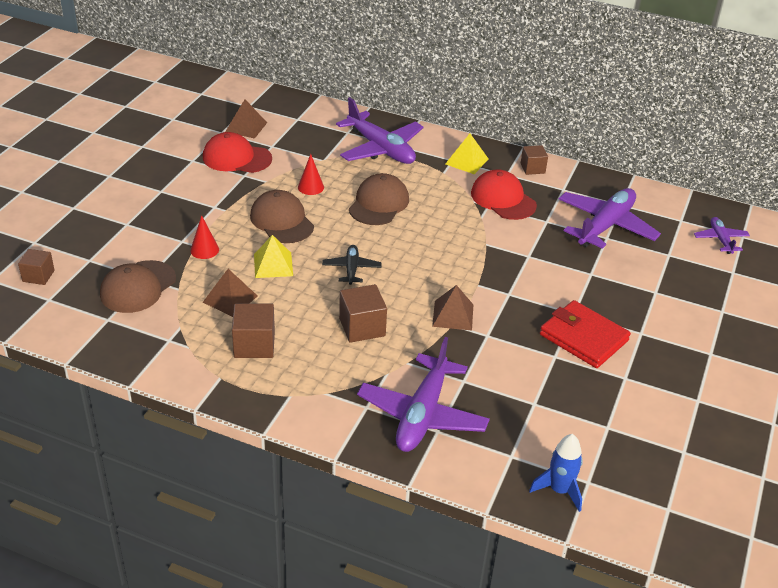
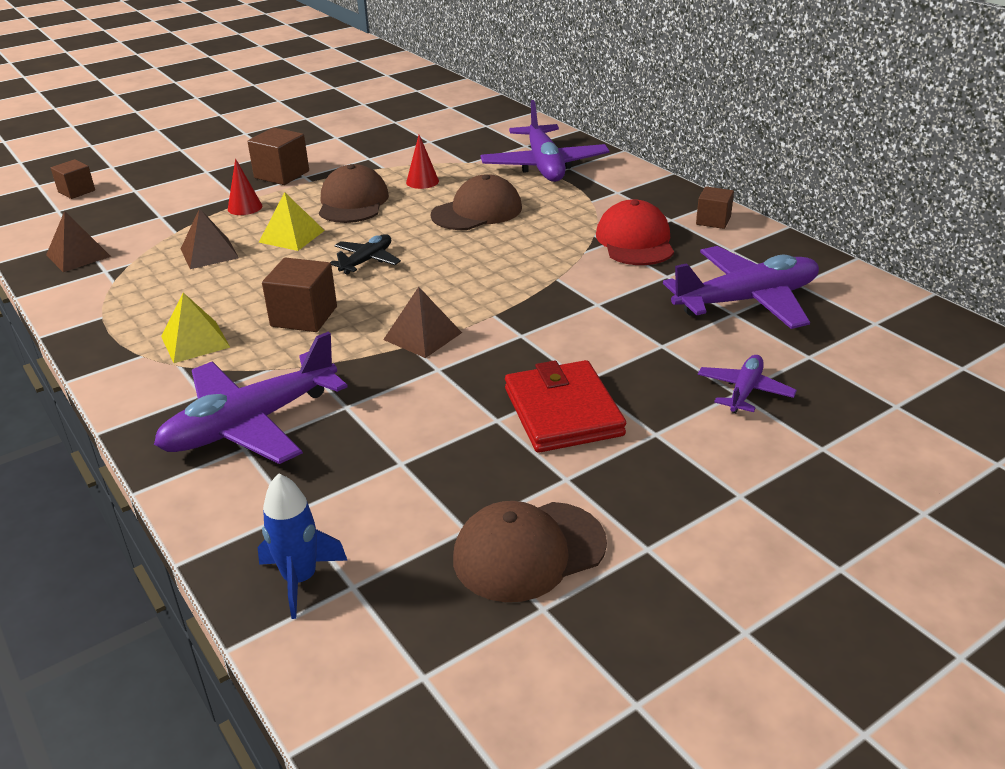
camera: 35 degrees right, 5 degrees down
brown cap [100,260,176,313] -> brown cap moved to [453,501,607,602]
red cap [203,132,272,173] -> none
brown pyramid [225,99,267,139] -> brown pyramid moved to [46,211,111,272]
brown cube [232,304,275,358] -> brown cube moved to [247,127,309,185]
yellow pyramid [445,134,488,174] -> yellow pyramid moved to [161,293,230,363]
purple plane [694,217,750,254] -> purple plane moved to [698,355,797,413]

